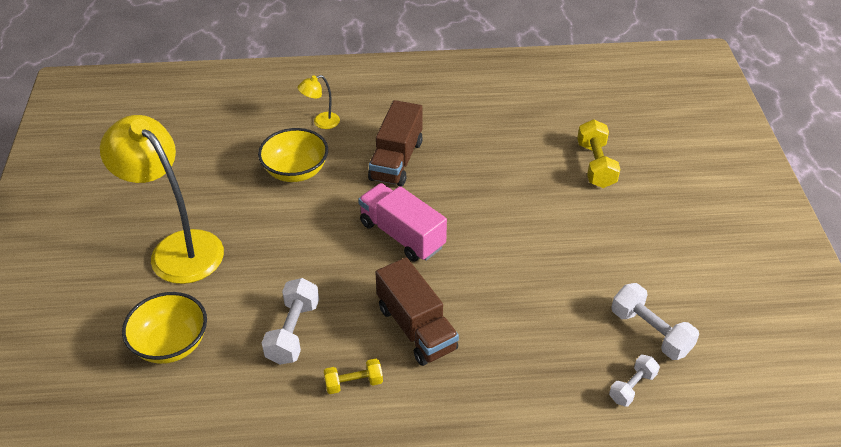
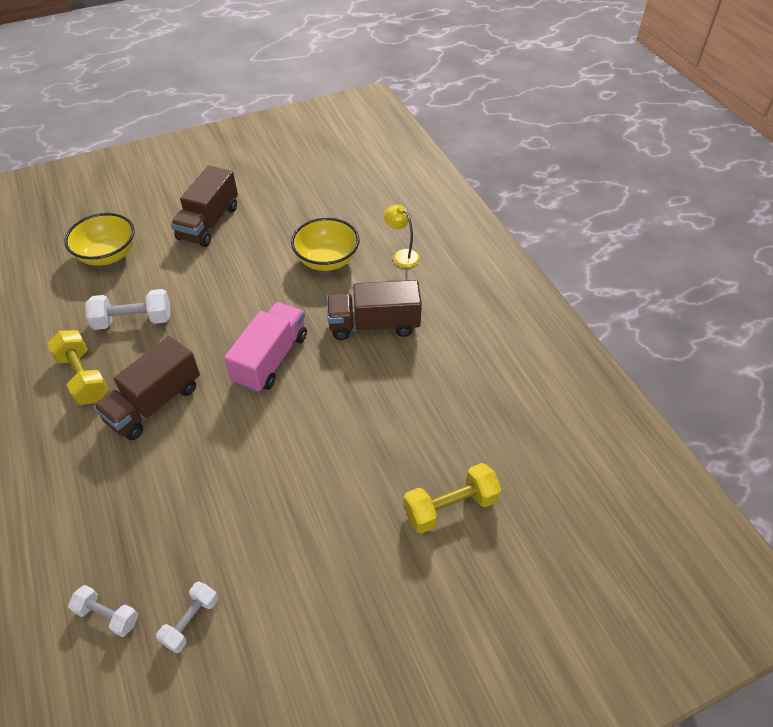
camera: 70 degrees right, 5 degrees up
yellow lamp [100,115,224,284] -> brown truck [171,166,238,247]
yellow dumbbell [324,359,383,394] -> yellow dumbbell [47,330,109,405], size x1.57
white dumbbell [611,283,699,360] -> white dumbbell [156,582,218,653], size x0.64

